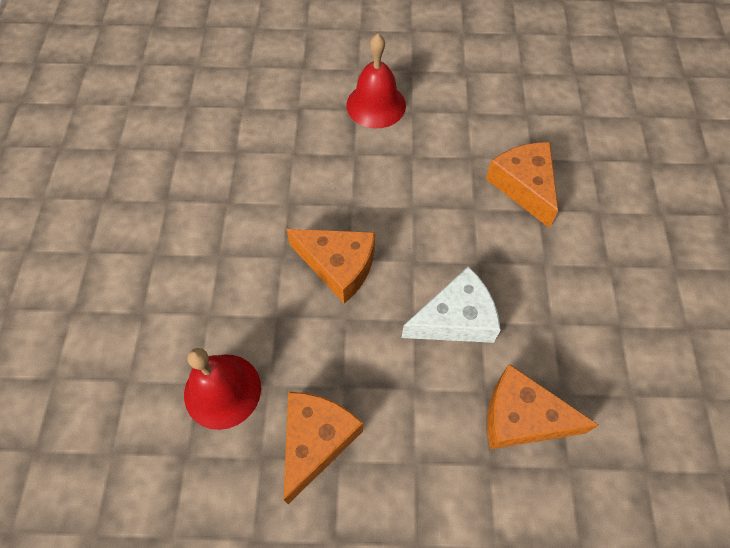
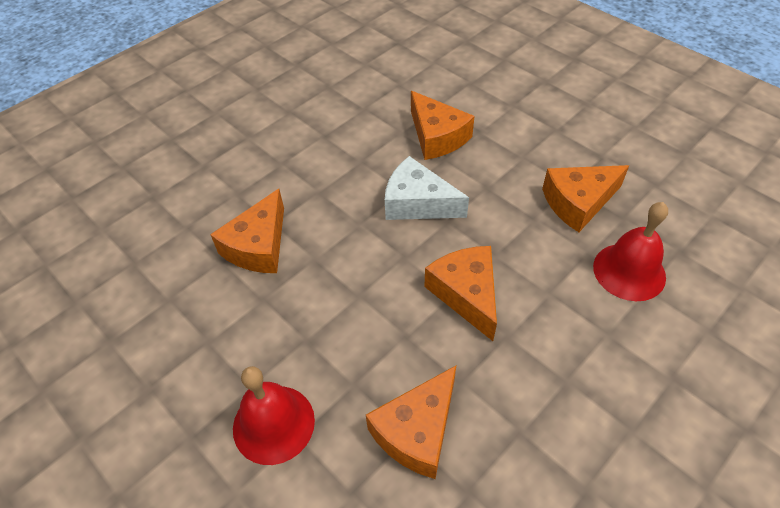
camera: 135 degrees left, 10 degrees down
none -> orange cheese [366,366,456,479]

